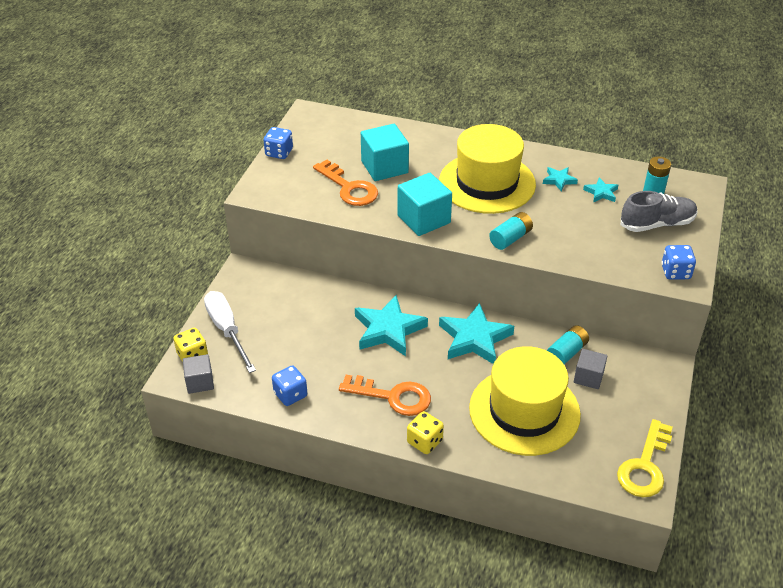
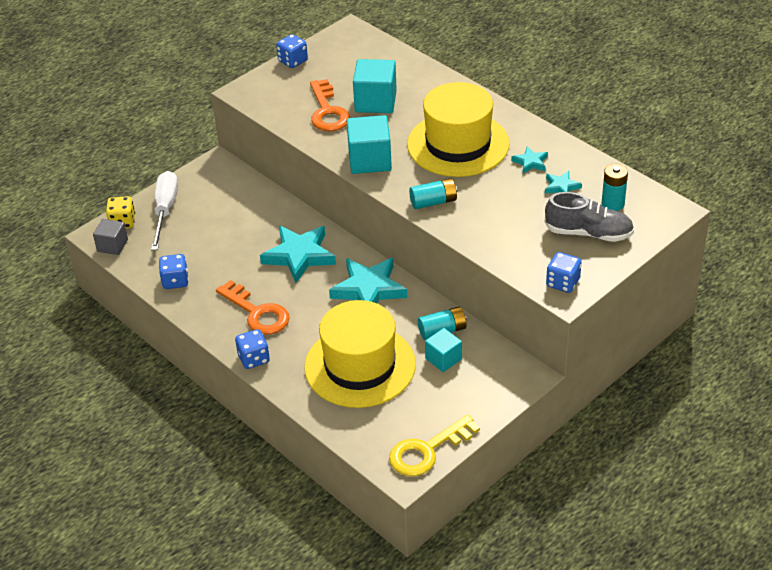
camera: 30 degrees right, 0 degrees up
yellow dice [407,411,444,454] -> blue dice [235,329,270,369]
grey cube [574,349,607,389] -> turquoise cube [425,328,462,372]

